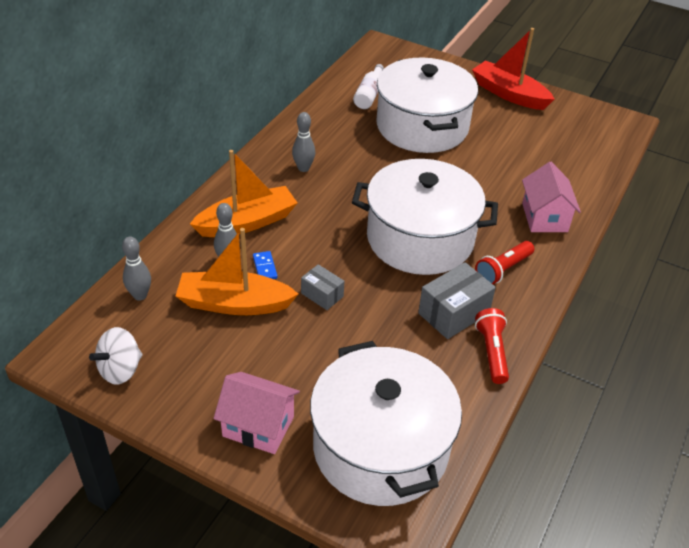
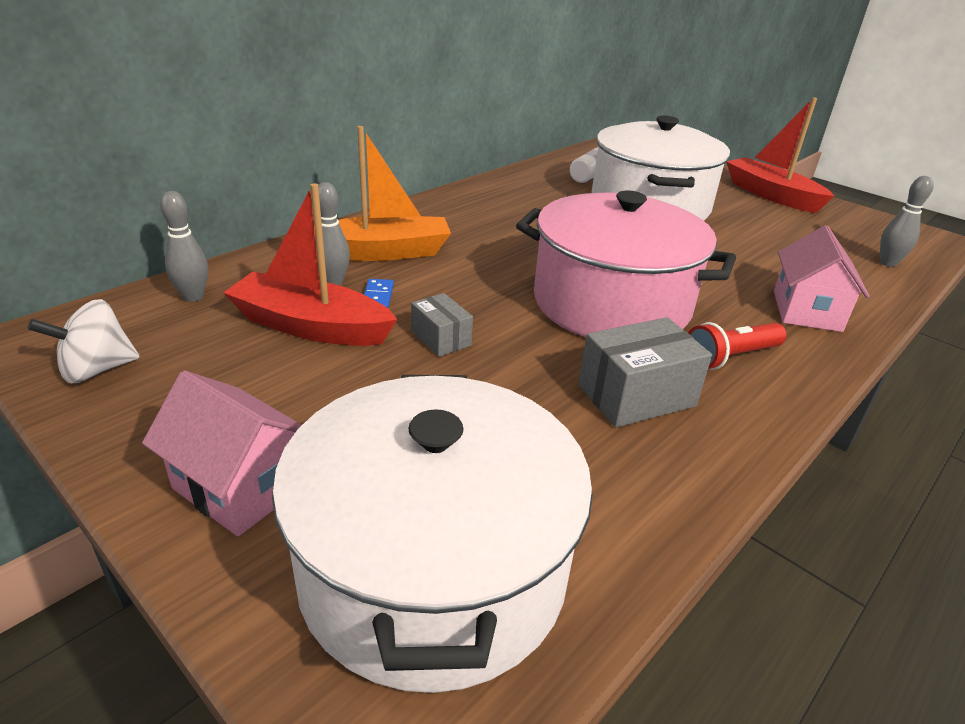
camera: 15 degrees right, 10 degrees down
orange boat [176,228,298,315] -> red boat [223,183,398,346]
grey bowling pin [292,112,315,172] -> grey bowling pin moved to [880,176,934,267]
white pot [352,159,498,275] -> pink pot [516,190,736,337]
red flashlight [475,308,509,384] -> none

